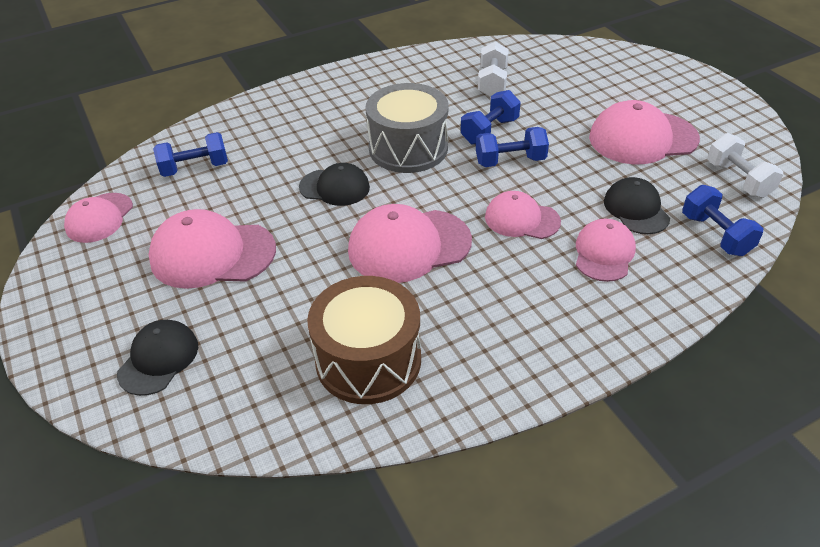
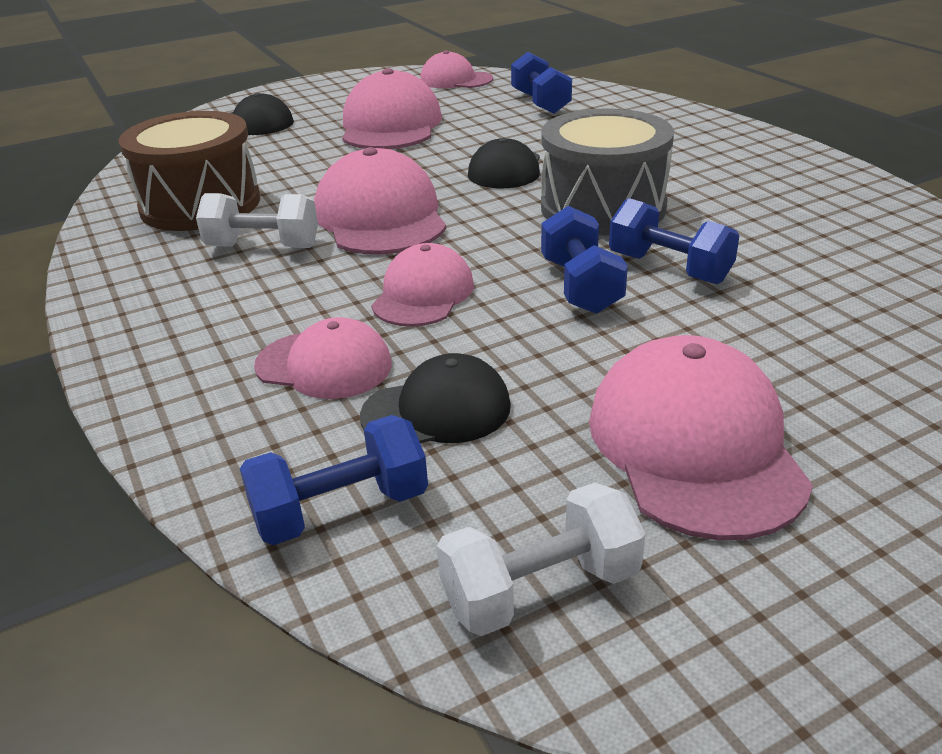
camera: 90 degrees right, 10 degrees down
white dumbbell [478,41,509,97] -> white dumbbell moved to [196,193,318,248]

